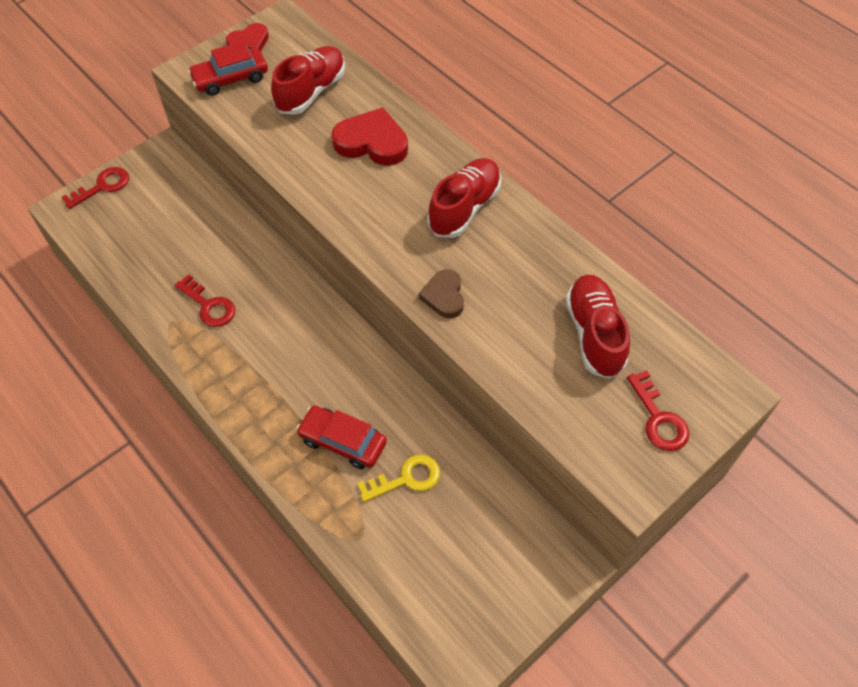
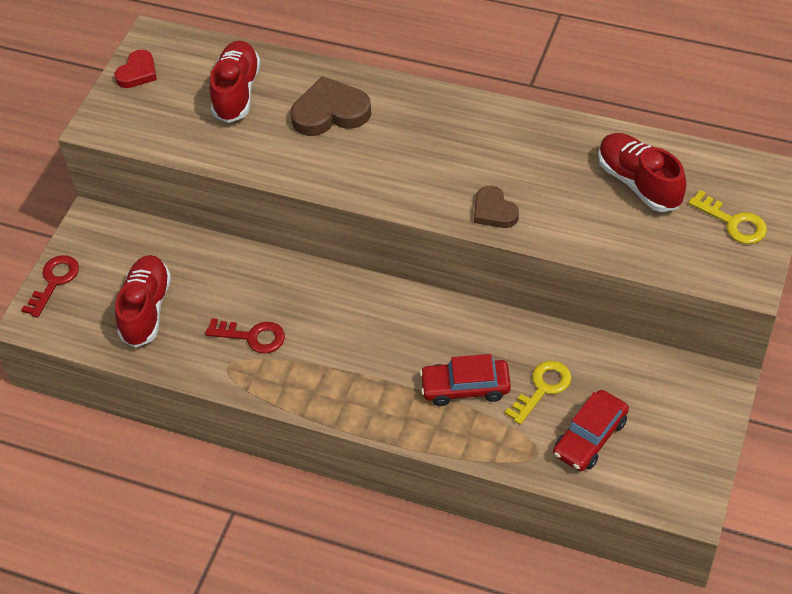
camera: 25 degrees left, 5 degrees down
red car [188,41,268,96] -> red car moved to [553,390,629,471]
red heart [331,107,408,166] -> brown heart [291,76,371,136]
red shoe [427,158,501,238] -> red shoe moved to [115,255,171,348]
red key [627,370,689,451] -> yellow key [688,190,767,244]

